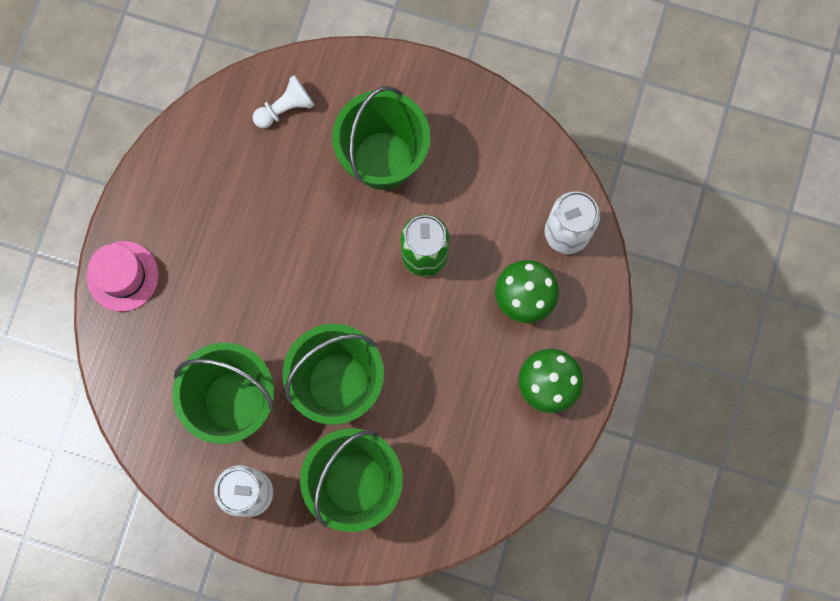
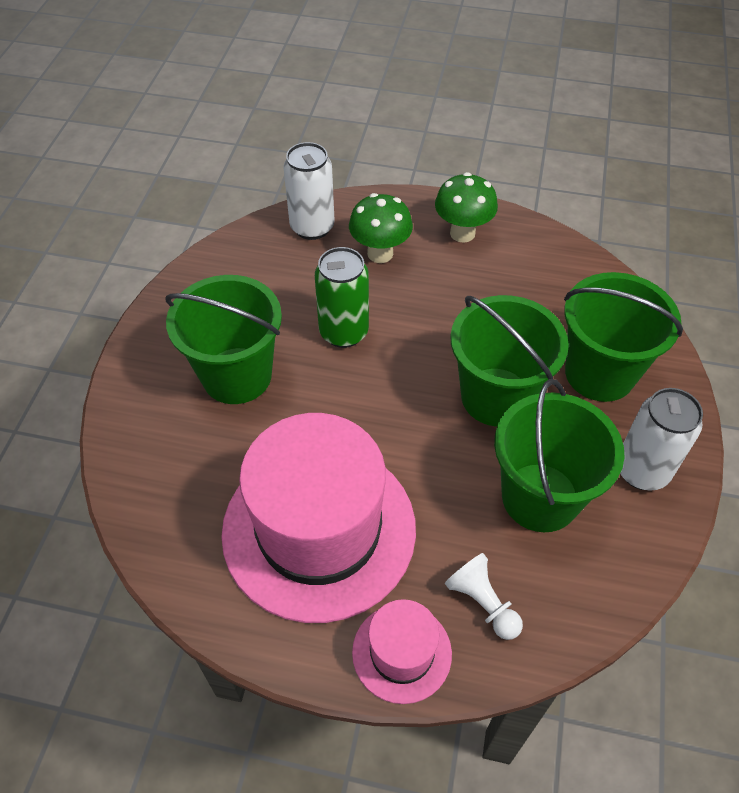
camera: 95 degrees left, 25 degrees down
white pawn [253,75,314,128] -> white pawn moved to [445,553,523,640]
none -> pink hat [221,413,416,623]

